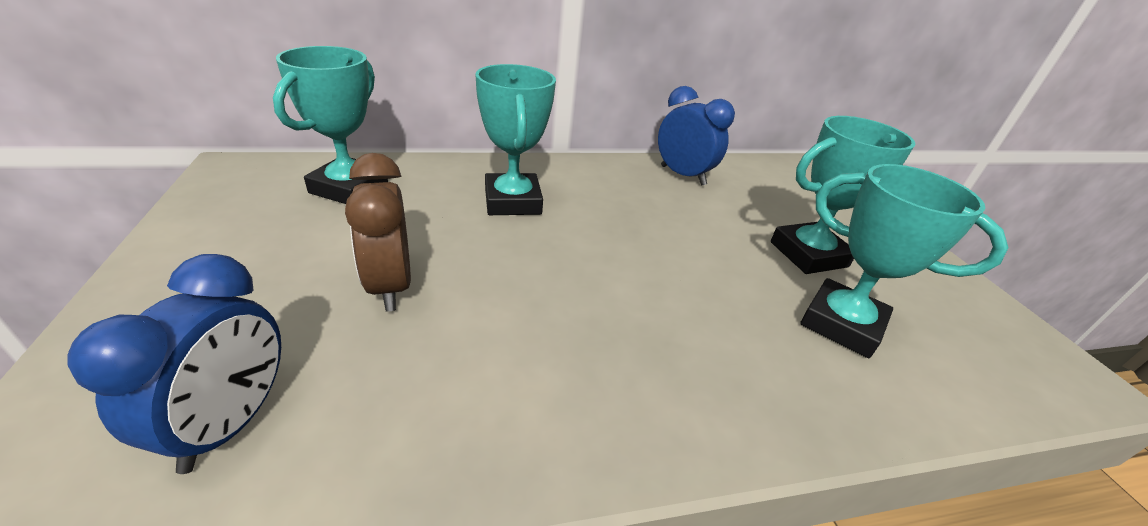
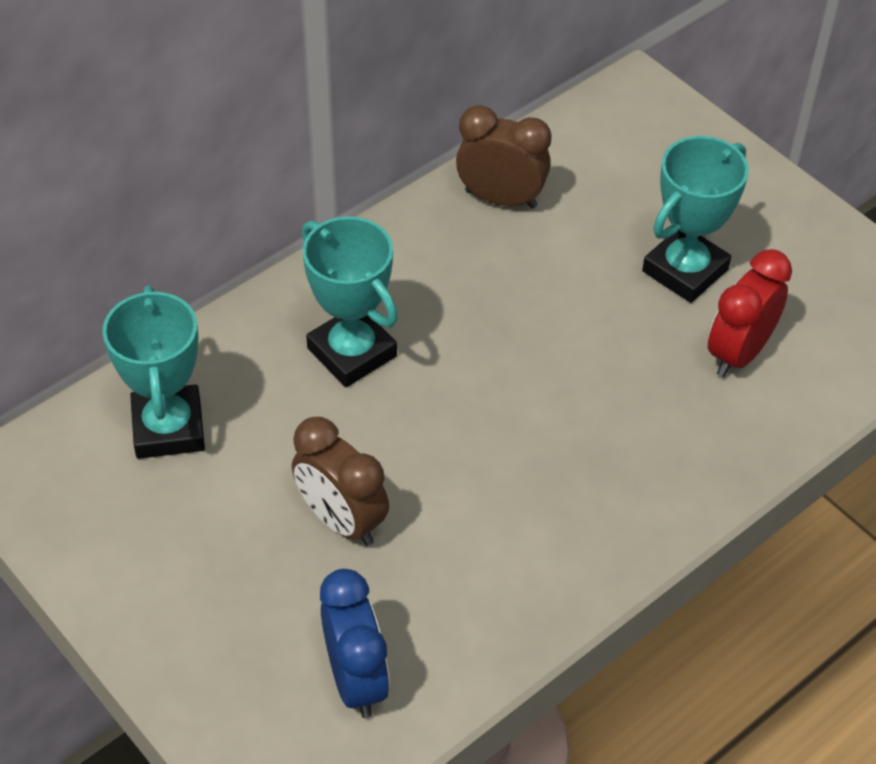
camera: 25 degrees left, 15 degrees up
blue clock [658,86,735,186] -> brown clock [456,105,551,208]
turquoise trophy [800,164,1008,358] -> red clock [708,249,792,377]

